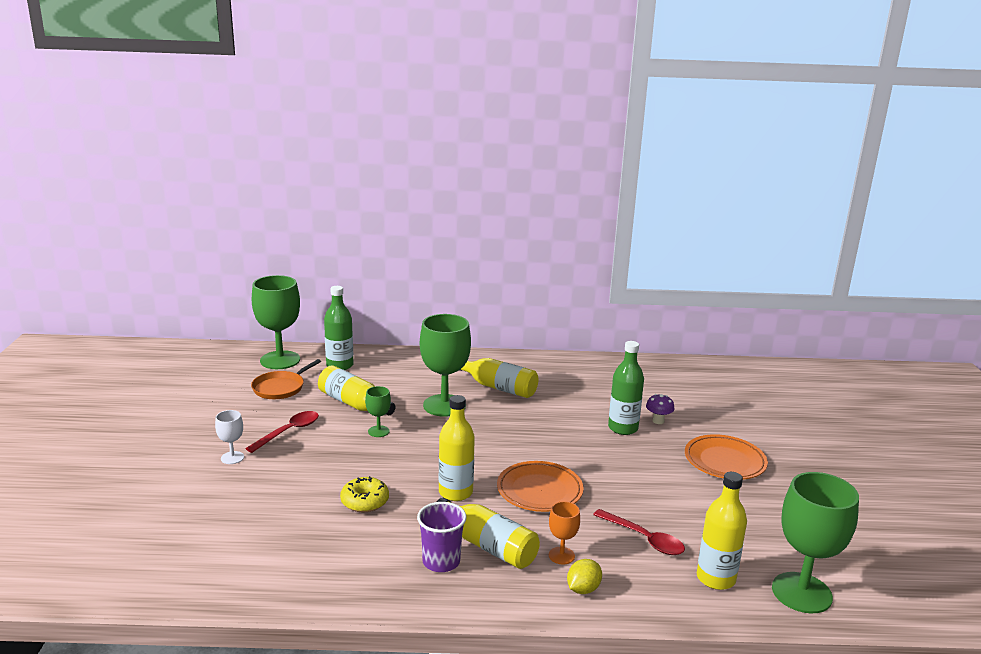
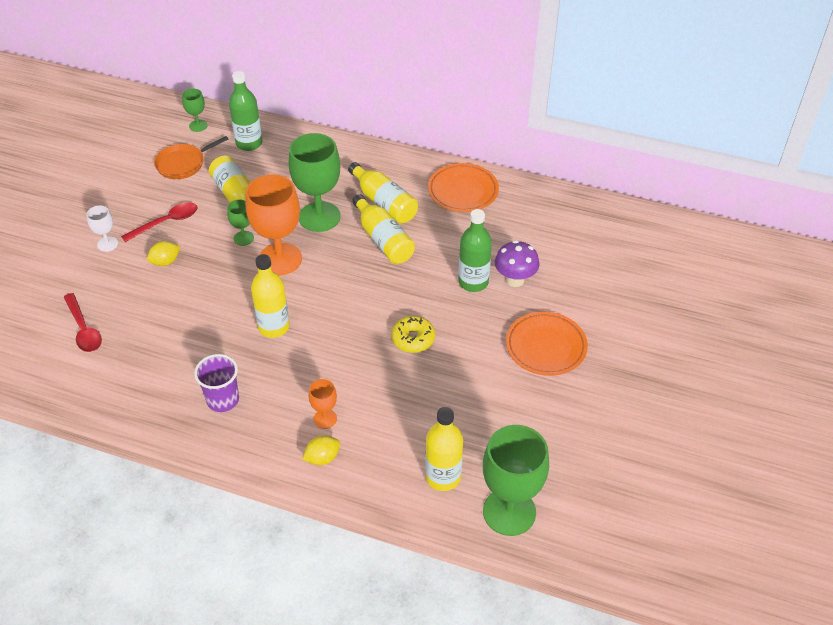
camera: 20 degrees right, 25 degrees up
green goblet [252,275,300,369] -> green goblet [182,89,208,132], size x0.47
yellow donut [340,476,389,512] -> yellow donut moved to [391,316,435,353]
yellow bottle [437,497,540,569] -> yellow bottle moved to [352,194,415,264]
orange plate [497,461,584,512] -> orange plate moved to [428,163,499,212]
red spoon [593,509,685,555] -> red spoon moved to [64,293,102,352]
purple mushroom [646,394,675,424] -> purple mushroom [495,240,539,287], size x1.53
none -> yellow lemon [147,241,180,266]
none -> orange goblet [245,174,302,275]

